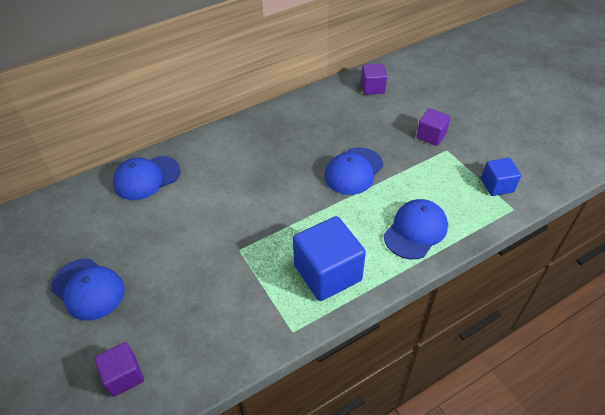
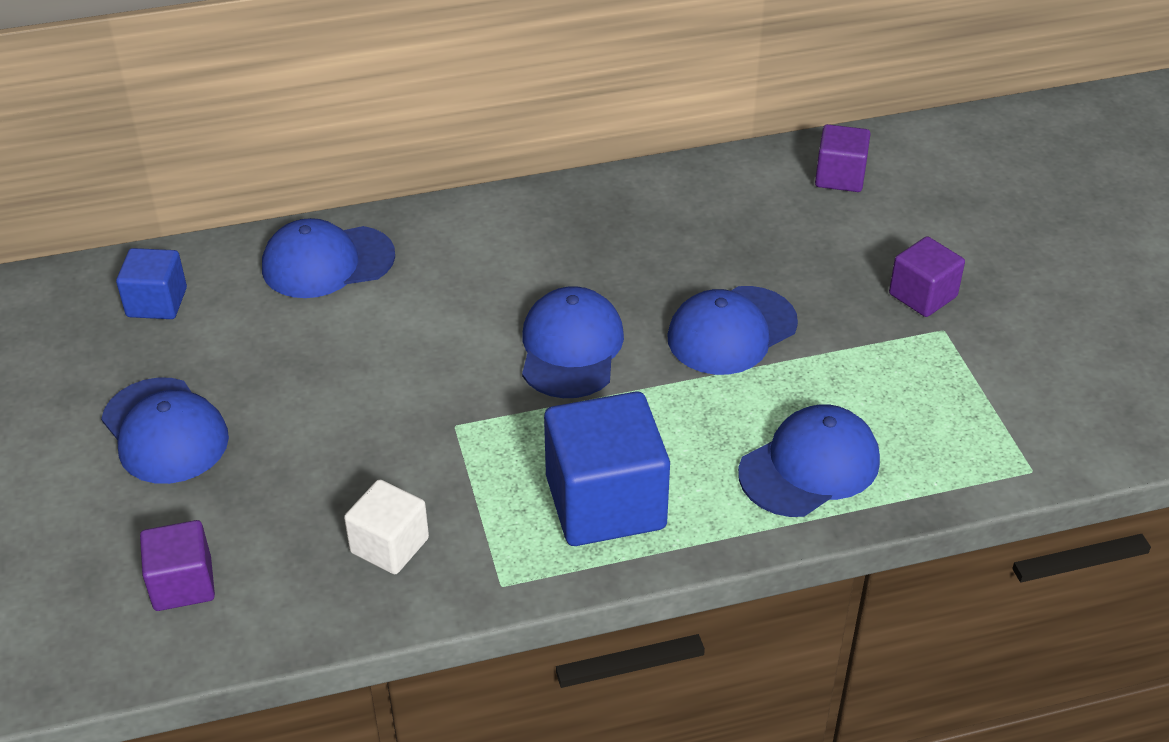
camera: 15 degrees right, 5 degrees down
blue cube [481,158,521,196] -> blue cube moved to [116,248,187,319]
none -> white cube [344,479,429,574]
none -> blue cap [522,286,624,398]

